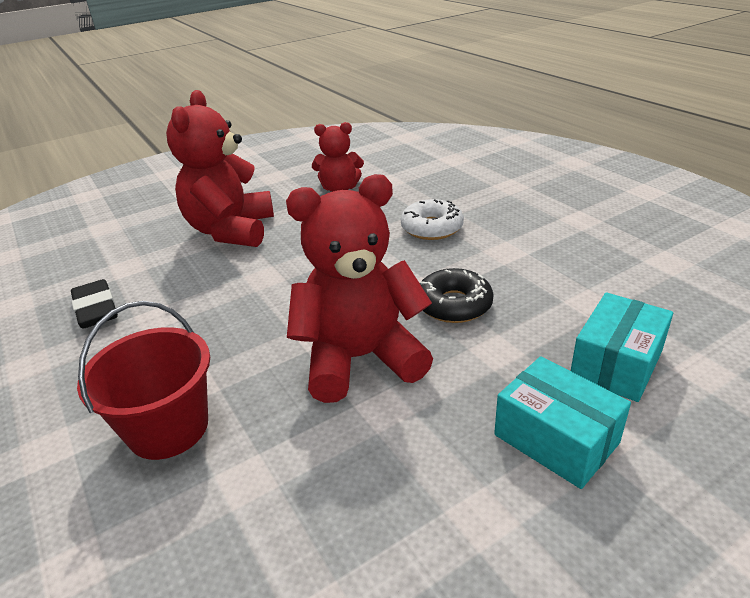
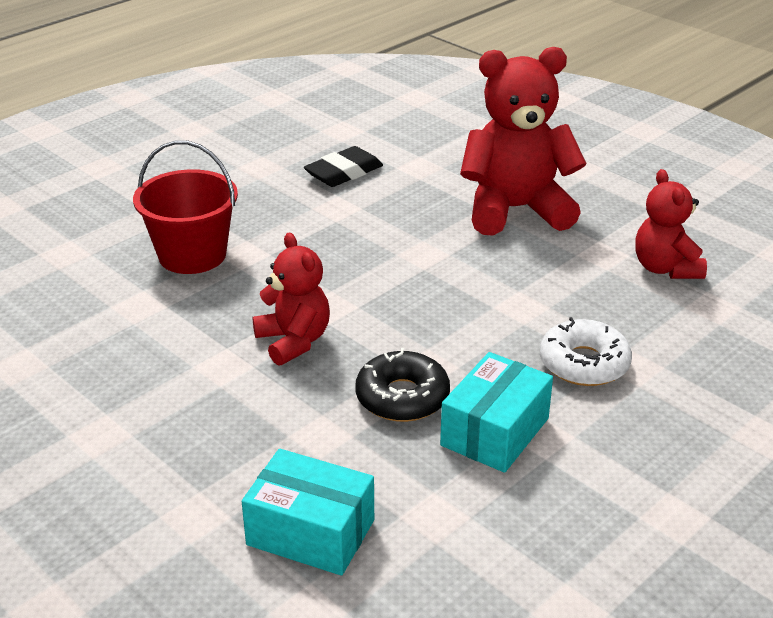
camera: 75 degrees right, 0 degrees up
red teddy bear [286,174,433,403] -> red teddy bear [253,233,330,366], size x0.58
turquoise box [494,356,631,489] -> turquoise box moved to [440,352,553,473]

